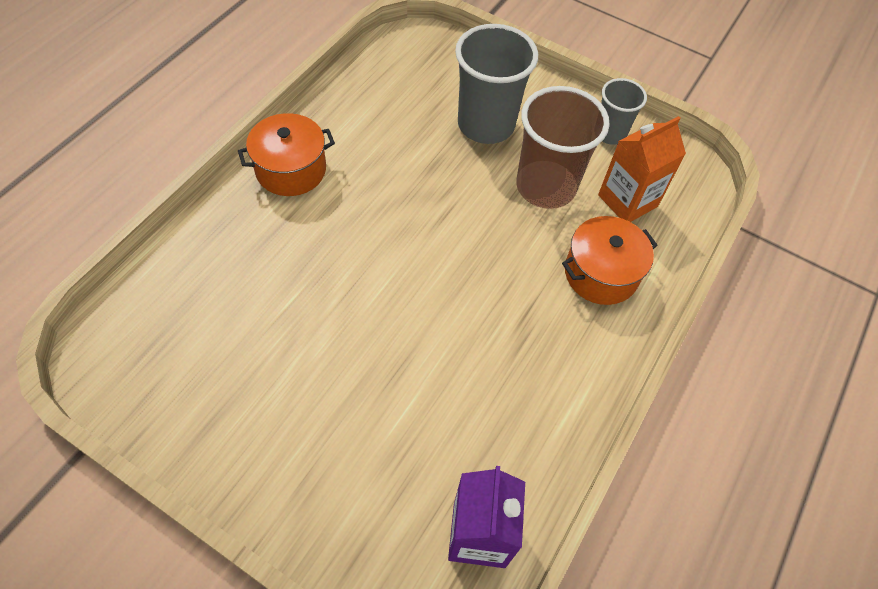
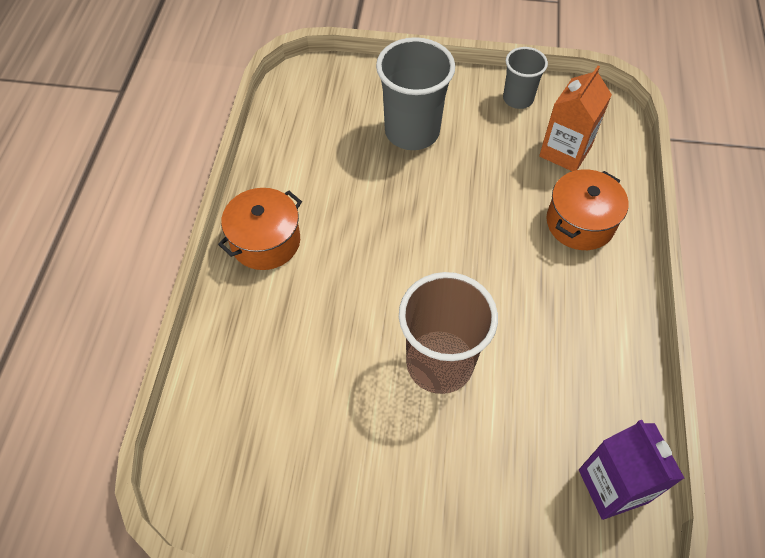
camera: 20 degrees left, 0 degrees up
brown cup [517,86,610,209] -> brown cup moved to [399,272,498,394]

